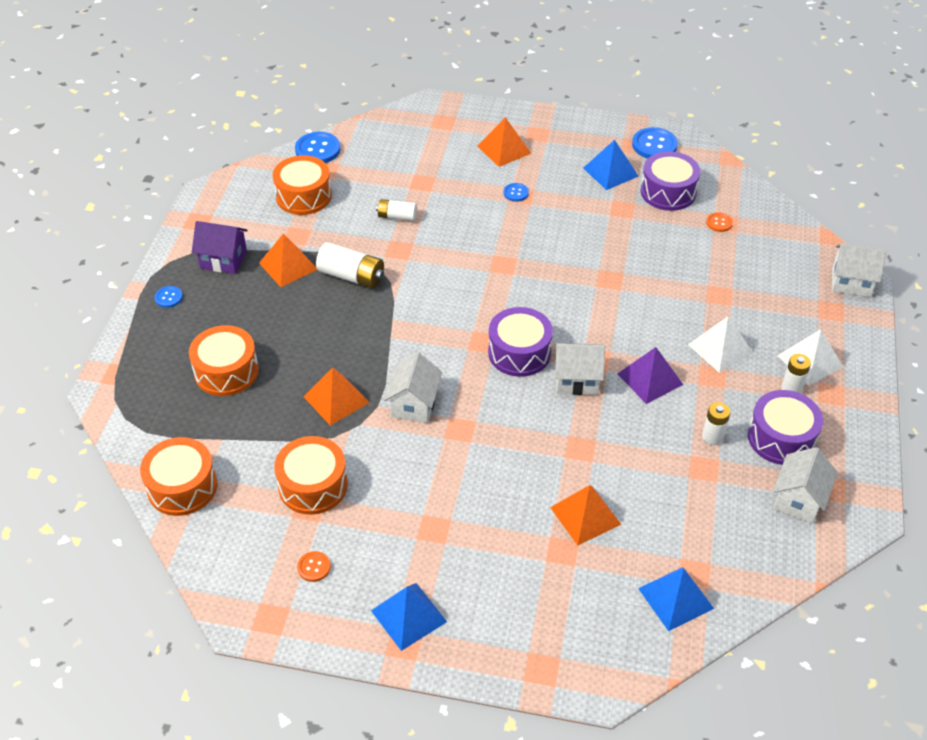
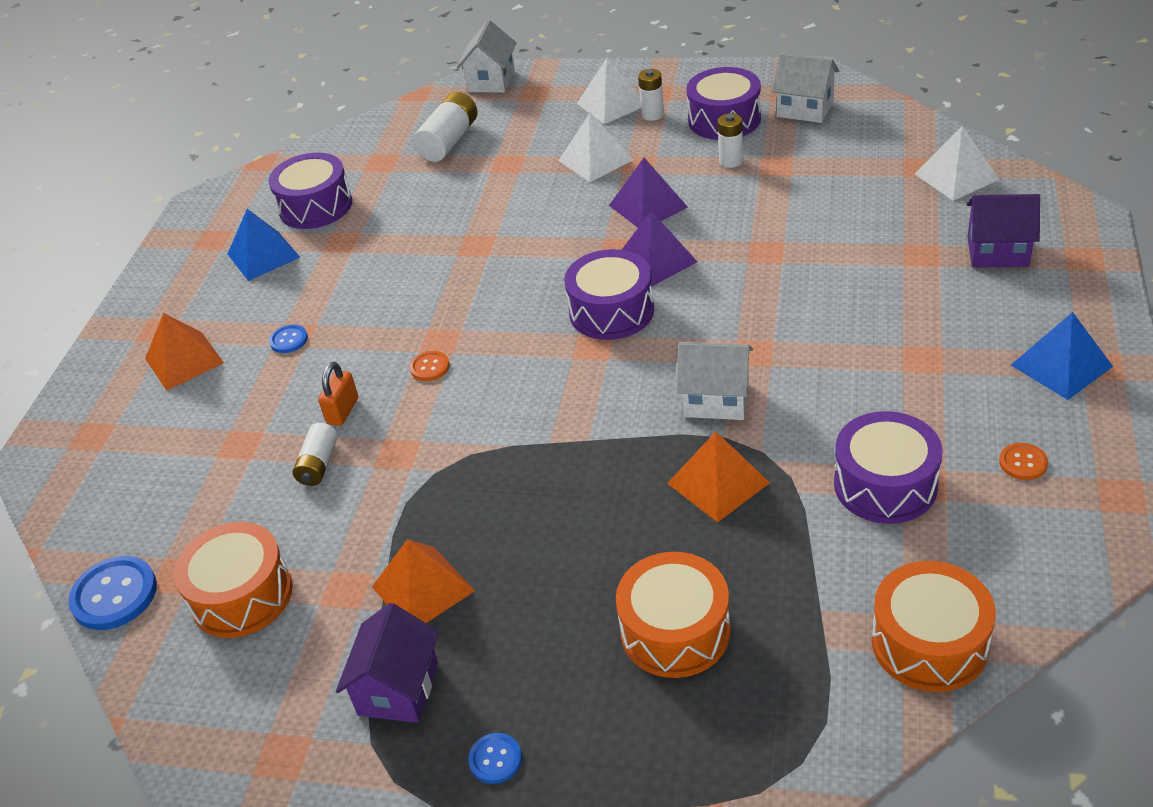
camera: 85 degrees left, 5 degrees down
orange drum [274,436,348,515] -> purple drum [834,411,943,524]
white battery [316,242,384,288] -> white battery moved to [413,92,478,162]
orange pyramid [550,485,622,546] -> none
white house [555,343,605,395] -> purple pyramid [622,211,698,287]
blue button [632,127,678,158] -> none
blue pyramid [638,567,714,631] -> white pyramid [915,126,999,201]
orange button [706,212,733,232] -> orange button moved to [410,351,450,381]
none -> orange padlock [318,362,358,426]
none -> purple house [966,194,1040,268]

